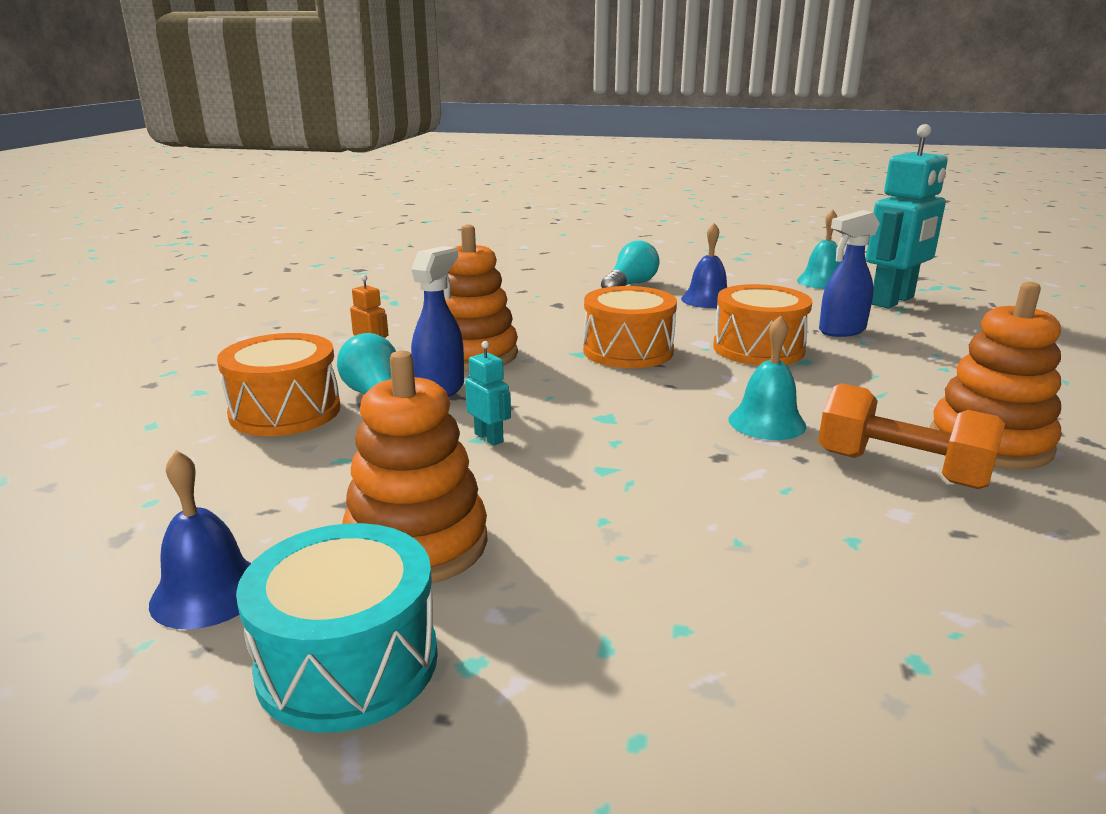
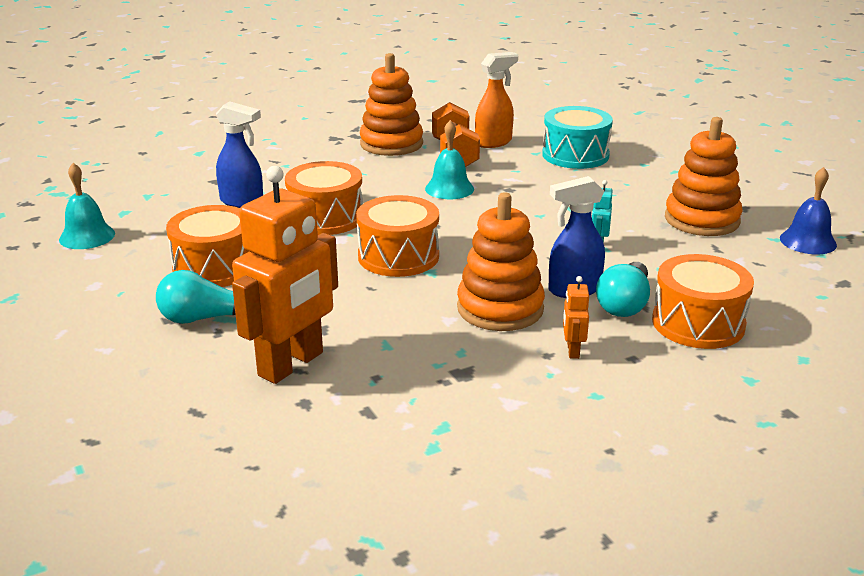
camera: 130 degrees left, 5 degrees up
turquoise drum [236,523,438,733] -> turquoise drum moved to [542,106,613,169]
blue bell [681,223,727,308] -> orange drum [166,205,249,287]
turquoise robot [866,124,948,308] -> none
none -> orange robot [232,166,338,384]
none -> orange spray bottle [475,52,518,148]

